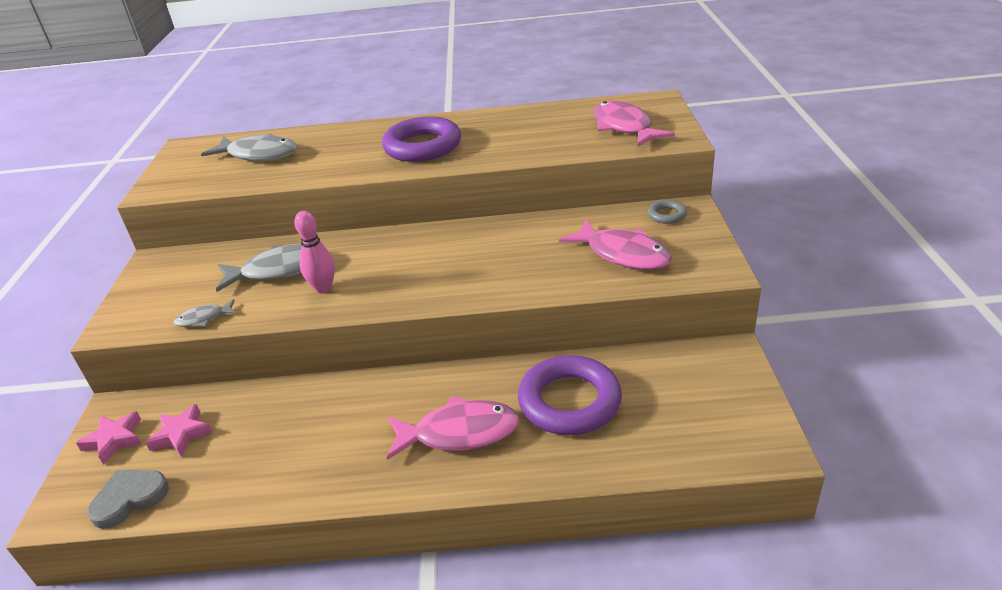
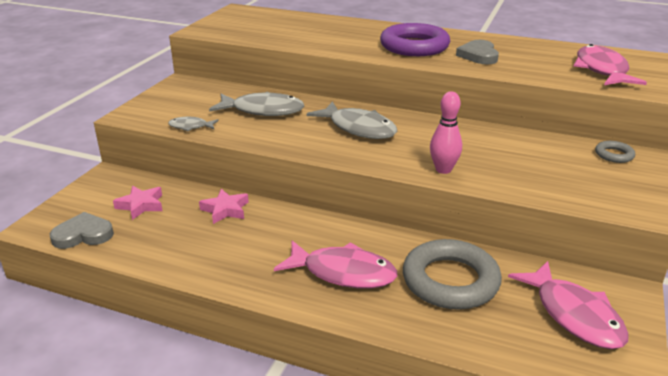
camera: 20 degrees right, 5 degrees down
pink star [76,411,141,465] -> pink star moved to [199,189,249,224]
grey fish [201,134,298,161] -> grey fish moved to [307,101,397,139]
pink bowling pin [294,211,335,293] -> pink bowling pin moved to [430,91,462,174]
purple ring [518,355,622,435] -> grey ring [403,239,502,309]
pink fish [559,220,672,270] -> pink fish moved to [508,261,629,349]
none -> grey heart [456,40,499,65]

